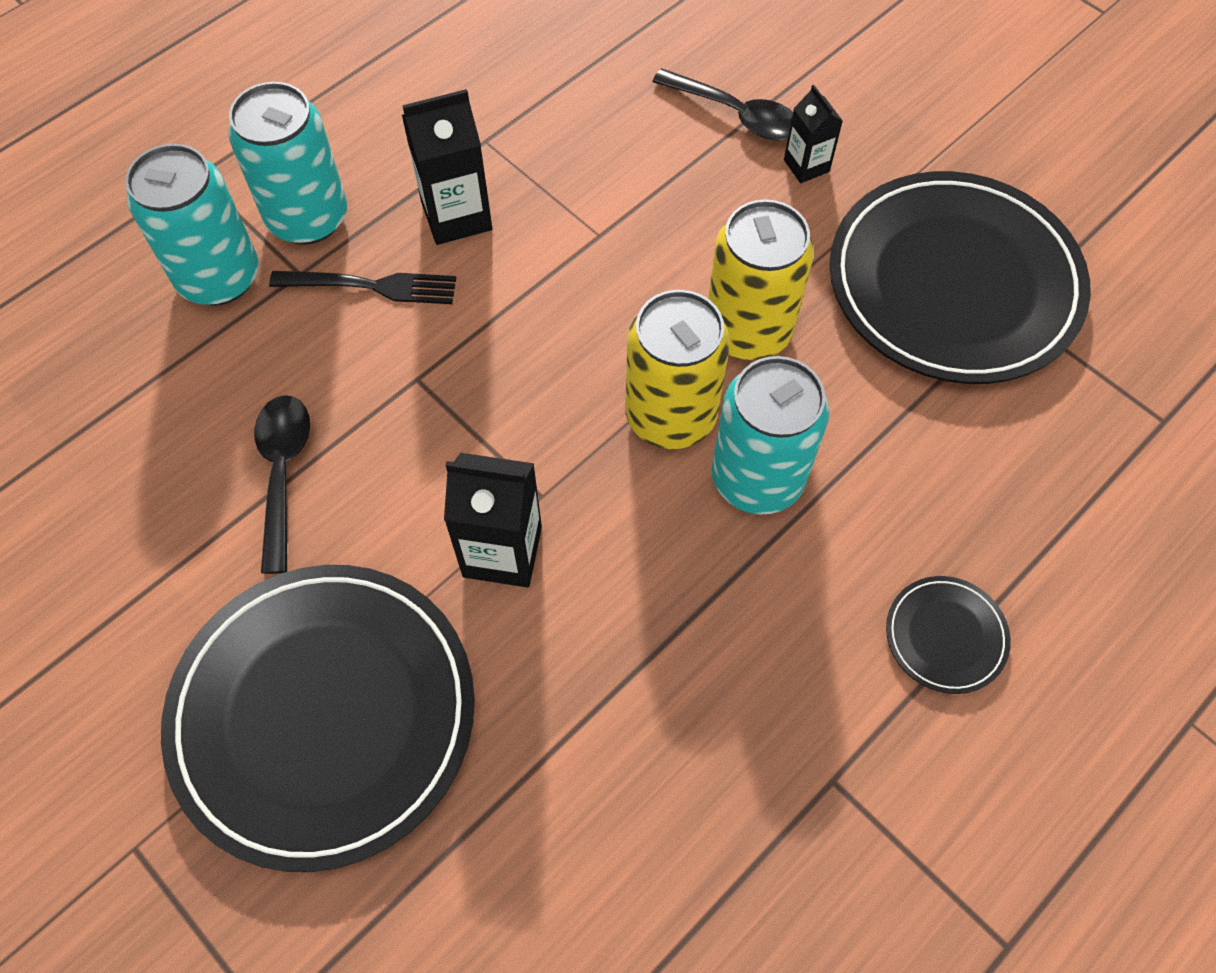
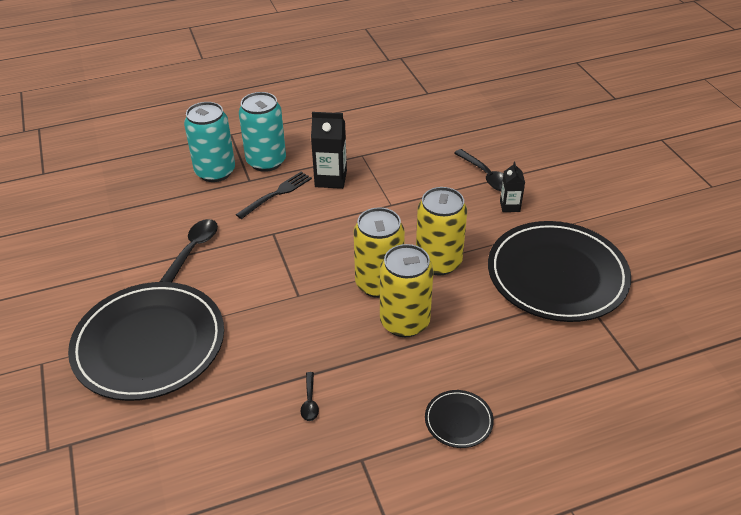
camera: 25 degrees right, 20 degrees down
black fork [269,271,456,304] -> black fork turned 75 degrees counterclockwise [235,171,312,219]
black carton [444,453,542,587] -> none
turquoise can [712,356,830,514] -> yellow can [380,244,434,337]
none -> black spoon [301,372,319,421]

